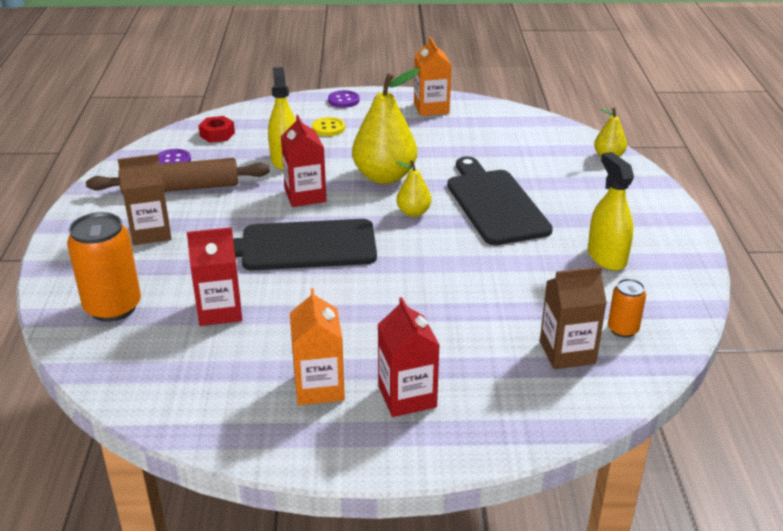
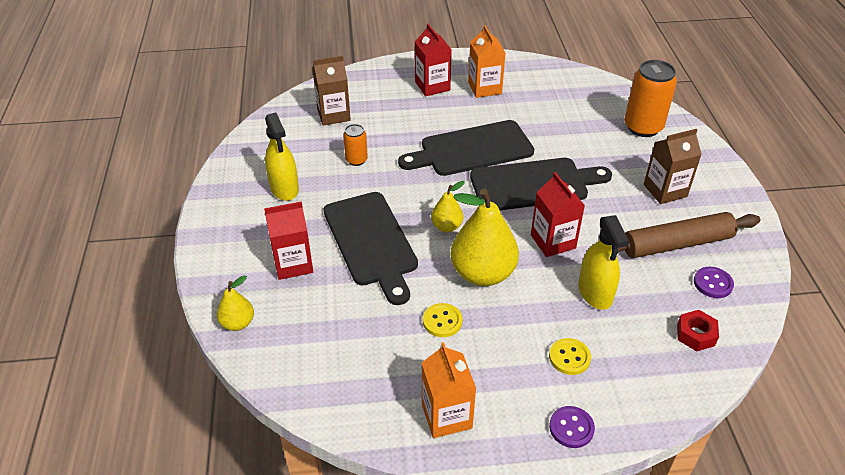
camera: 175 degrees right, 10 degrees up
red carton [187,227,242,326] -> red carton moved to [264,201,313,280]
orange can [608,279,646,338] -> orange can moved to [343,124,368,166]
none -> black cutting board [398,120,534,176]
none -> yellow button [423,303,462,337]

